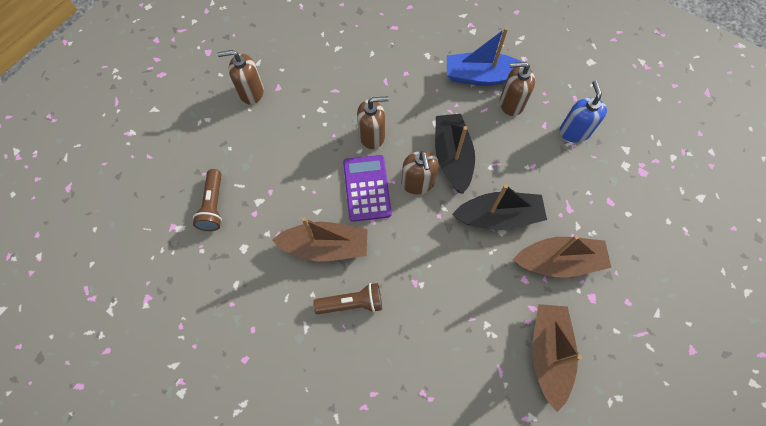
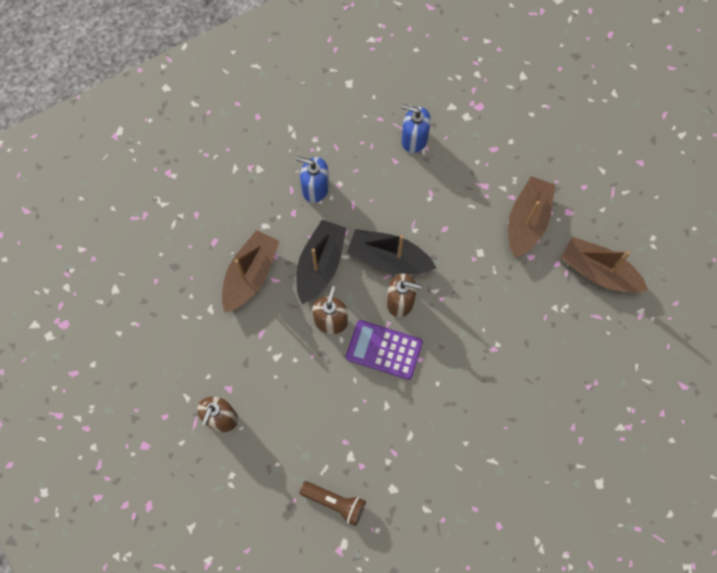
camera: 65 degrees left, 5 degrees up
brown boat [272,217,368,261] -> brown boat moved to [222,230,279,313]
brown flashlight [313,283,382,314] -> none
blue boat [447,27,530,86] -> blue soap dispenser [296,156,329,203]
black boat [452,184,547,230] -> black boat moved to [296,220,346,304]
brown soap dispenser [500,62,535,116] -> none

